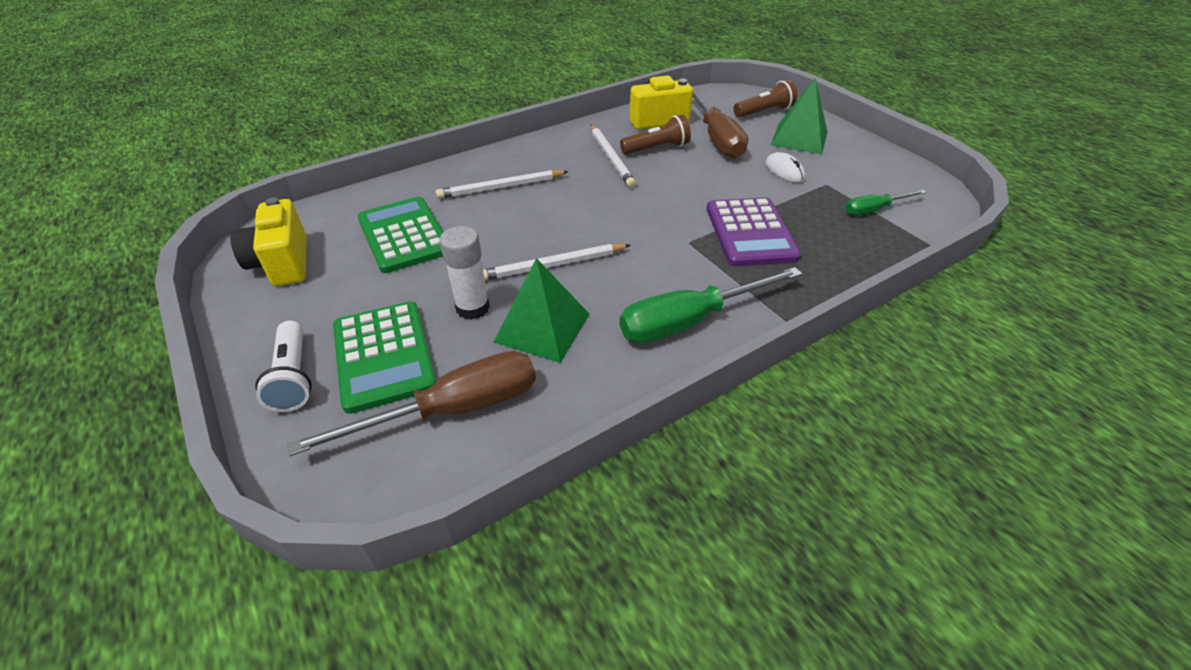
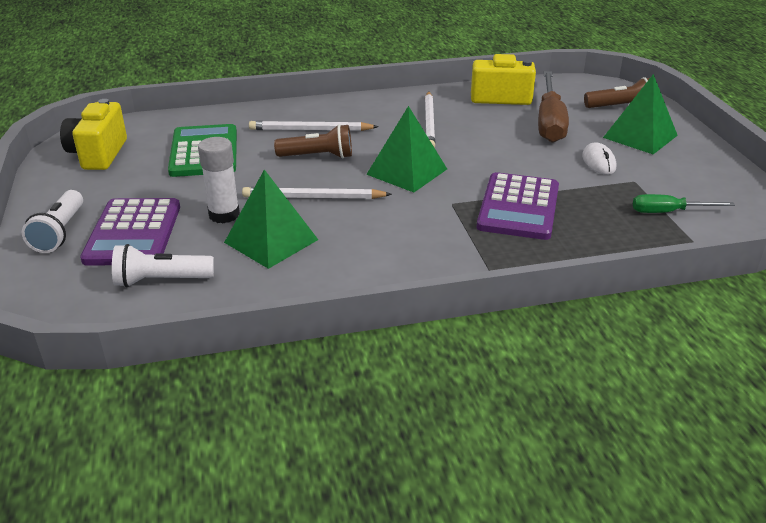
camera: 20 degrees right, 10 degrees down
brown screwdriver [287,351,536,456] -> white flashlight [112,244,214,287]
green calculator [333,301,436,414] -> purple calculator [80,198,180,266]
brown flashlight [620,115,691,155] -> brown flashlight moved to [274,124,352,159]
green screwdriver [620,267,802,343] -> none
none -> green pyramid [366,106,447,193]

